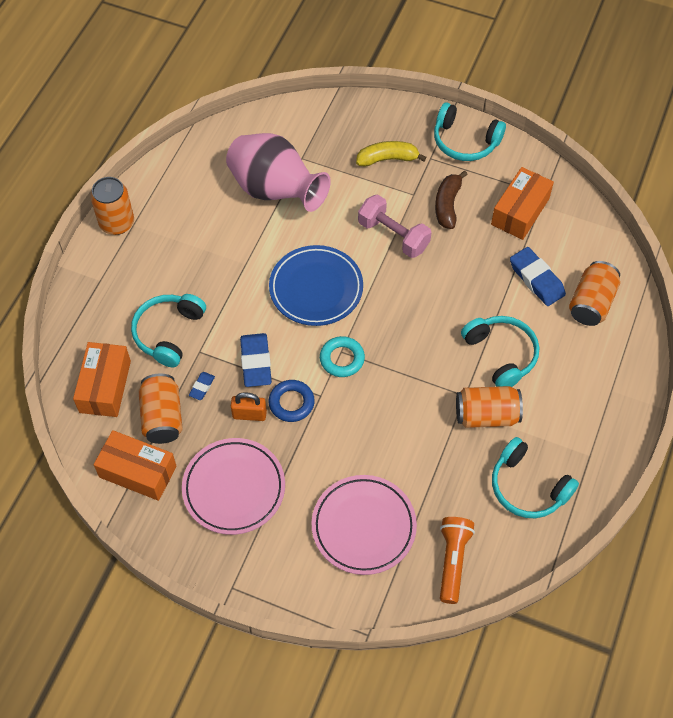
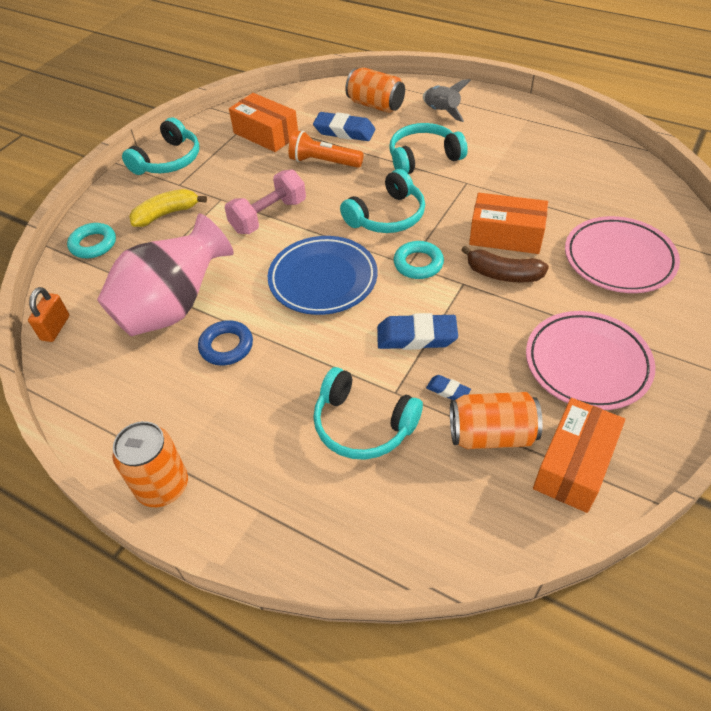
camera: 80 degrees left, 10 degrees down
orange box [73,342,131,417] -> orange box moved to [469,193,548,254]
orange padlock [231,392,267,421] -> orange padlock moved to [28,287,69,342]
blue ring [268,380,315,422] -> blue ring moved to [198,320,253,366]
yellow banana [356,141,426,167] -> yellow banana turned 60 degrees clockwise [129,189,207,227]
brown banana [435,171,468,229] -> brown banana moved to [461,245,549,282]
orange flashlight [440,517,475,604] -> orange flashlight moved to [288,130,364,168]
orange can [456,386,523,428] -> none
turquoise headphones [492,437,579,518] -> turquoise headphones moved to [340,169,425,233]
blue eraser [510,247,566,306] -> blue eraser turned 45 degrees clockwise [313,112,375,141]
none -> turquoise ring [67,223,116,258]
none -> grey rocket [423,79,471,122]

